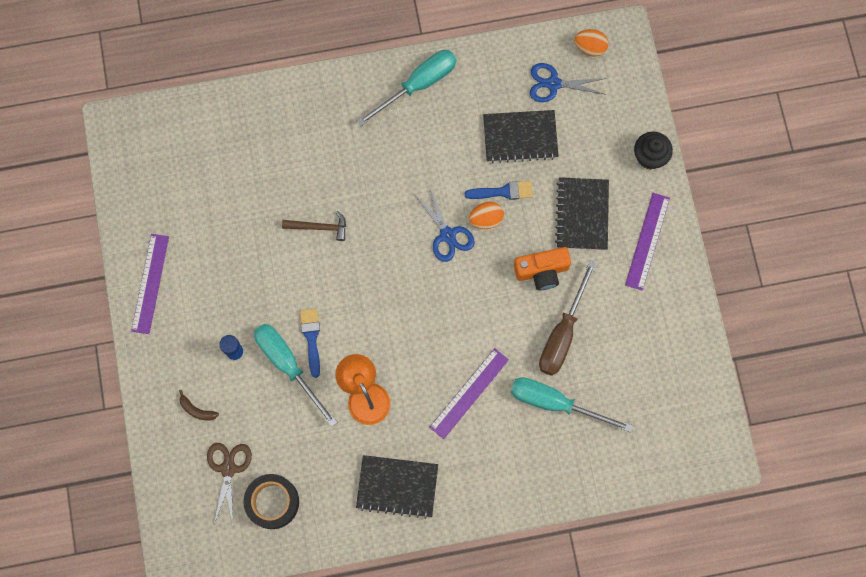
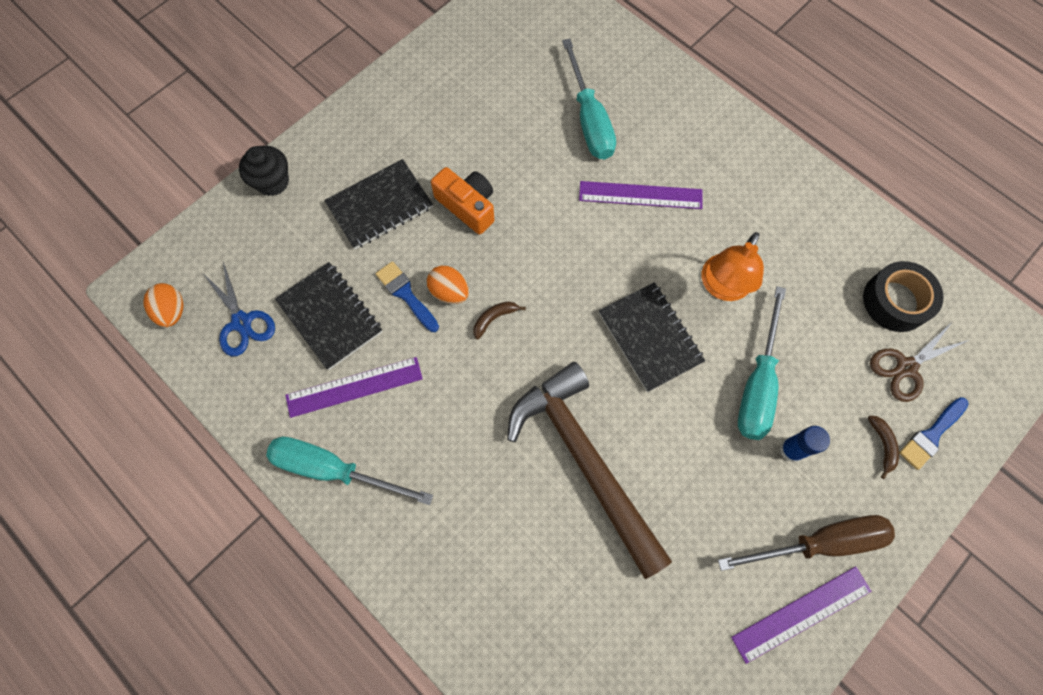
camera: 125 degrees left, 5 degrees down
brown hammer [282,211,346,241] -> brown hammer [507,362,672,579], size x2.40
blue brush [300,308,320,378] -> blue brush moved to [899,397,969,470]
black notebook [356,455,438,519] -> black notebook moved to [599,282,705,392]
blue scissors [414,185,475,262] -> brown banana [473,301,526,339]
brown screwdriver [539,261,597,376] -> brown screwdriver moved to [718,515,895,571]
purple ruler [625,193,670,291] -> purple ruler moved to [285,357,423,418]

